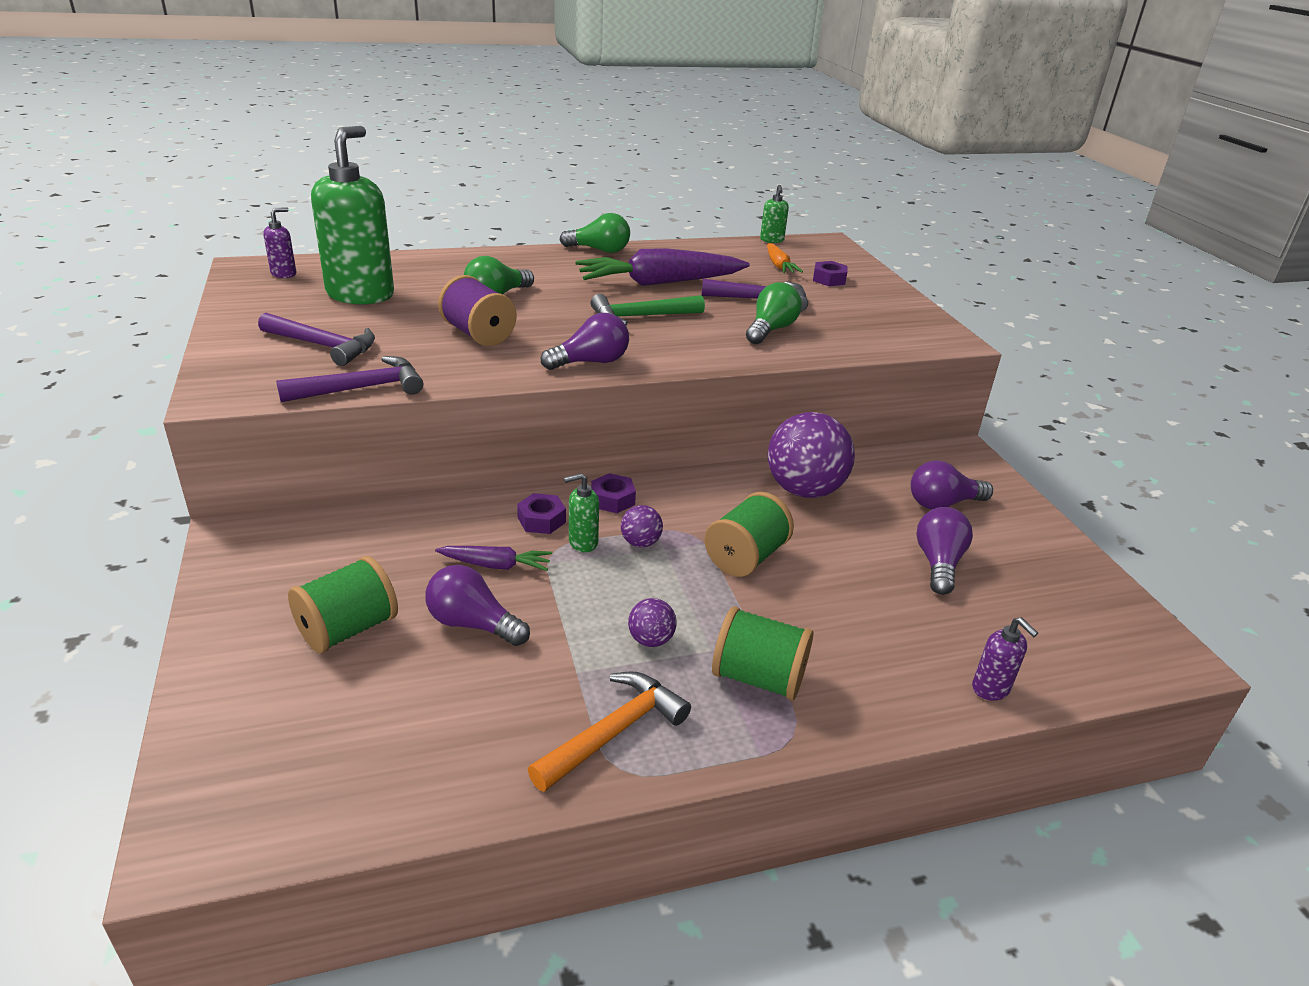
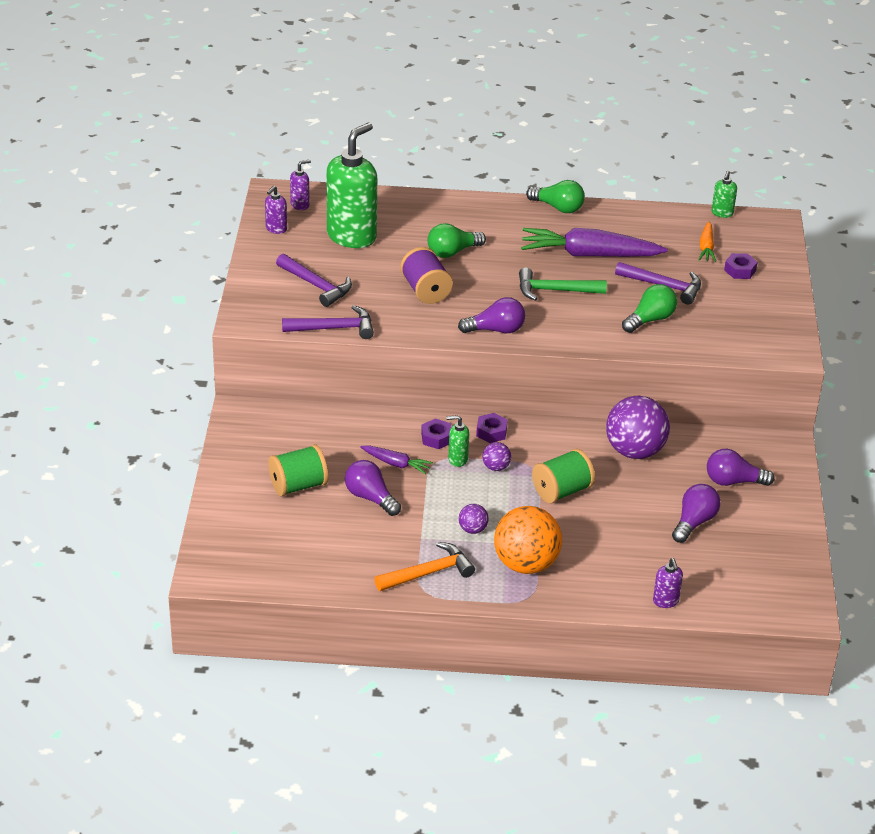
camera: 20 degrees right, 5 degrees up
green spool [712,606,813,700] -> orange ball [494,506,562,574]
none -> purple soap dispenser [265,186,287,234]

